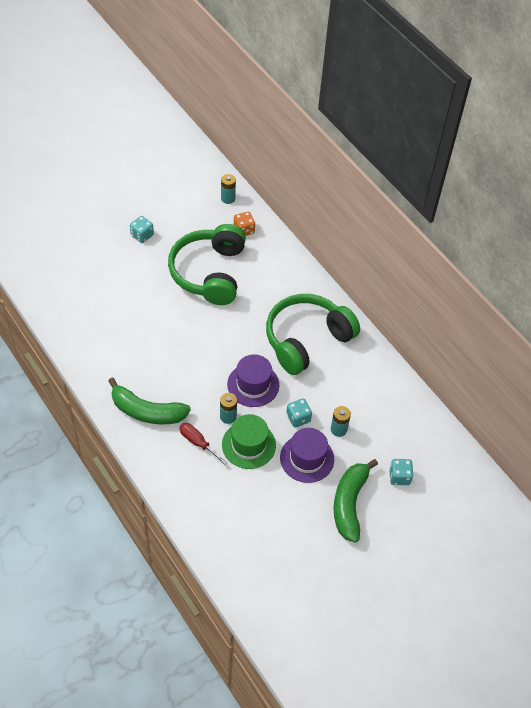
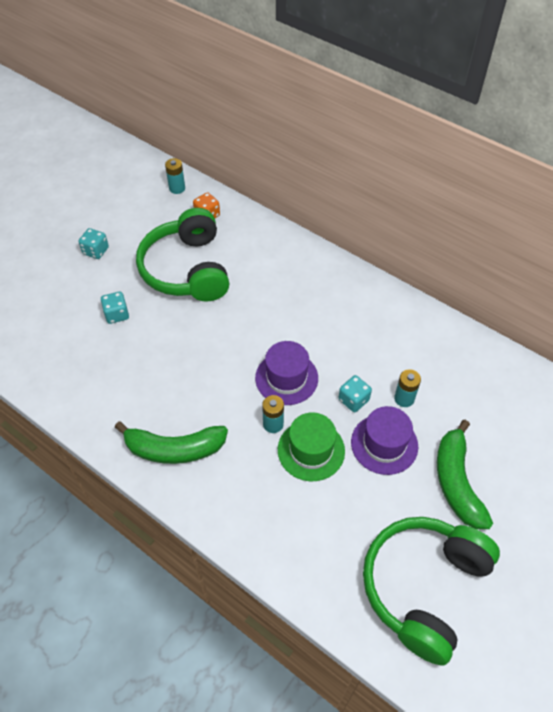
camera: 15 degrees left, 0 degrees up
red screwdriver [179,423,228,465] -> none
green headphones [266,294,360,375] -> green headphones moved to [363,517,500,666]
turquoise dice [389,459,413,485] -> turquoise dice moved to [101,292,129,324]

